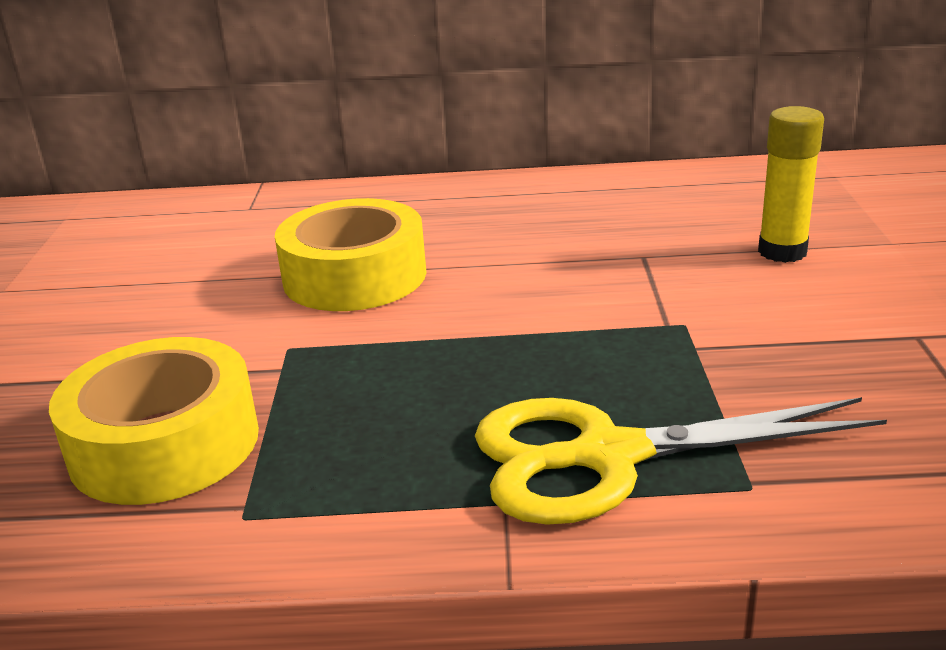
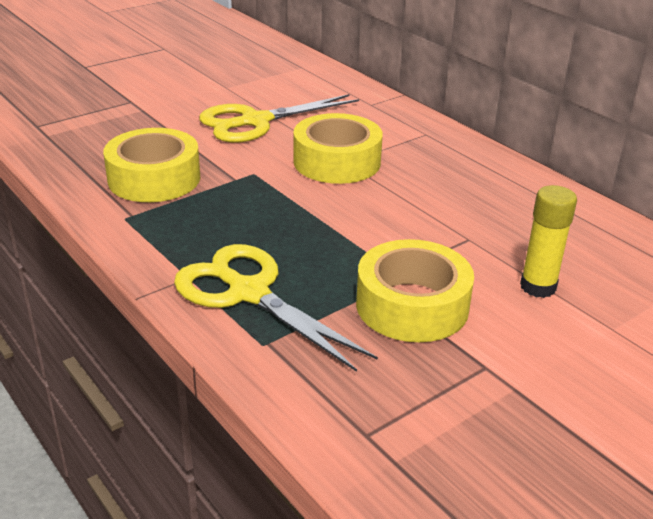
camera: 50 degrees right, 5 degrees up
none -> yellow scissors [199,94,359,143]
none -> yellow tape [356,239,474,342]

